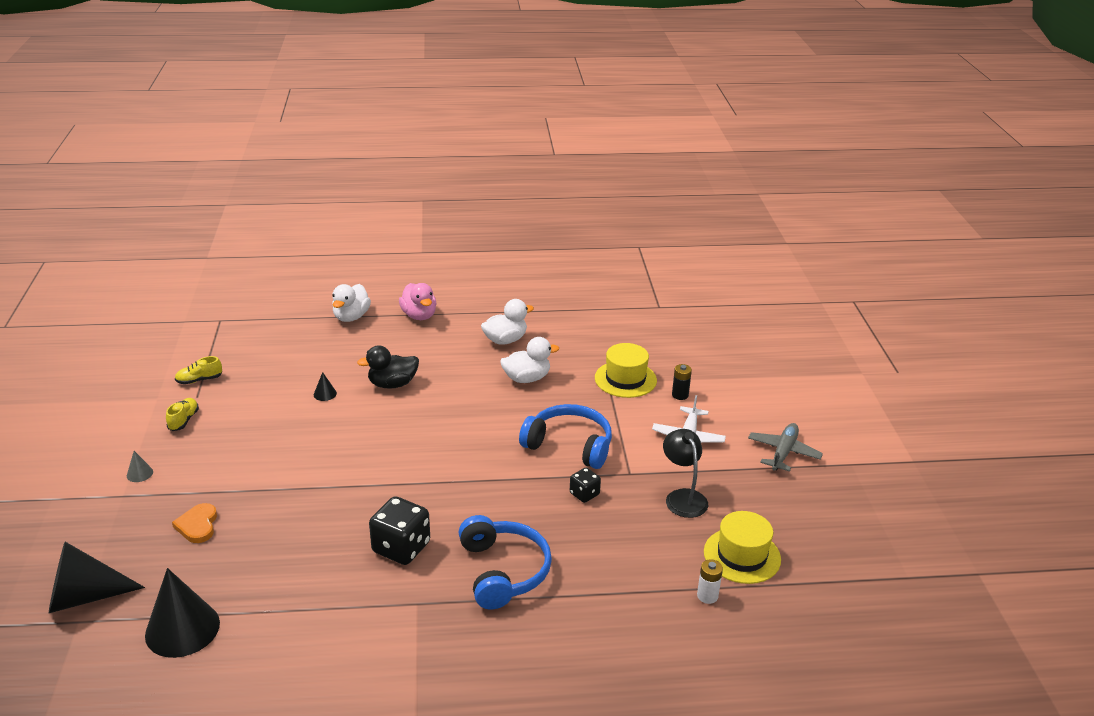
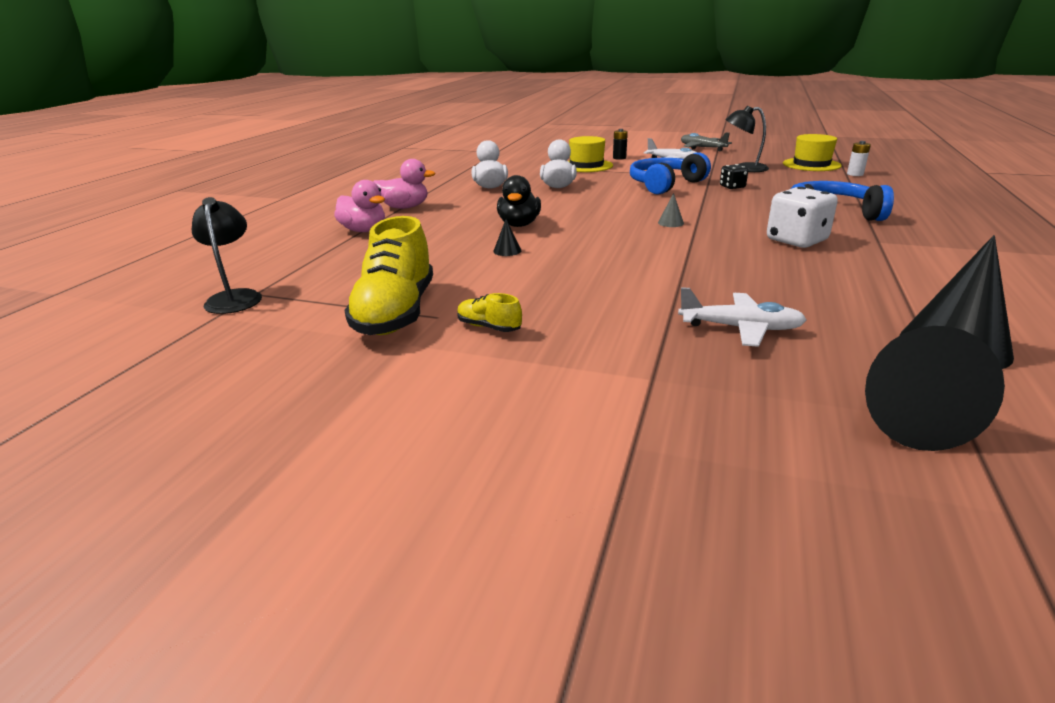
camera: 65 degrees left, 5 degrees down
grey cone [127,451,153,482] -> grey cone moved to [658,193,684,227]
orange heart [172,503,217,543] -> white plane [678,287,807,347]
yellow shoe [175,356,222,384] -> yellow shoe [344,216,433,335], size x2.26
white duck [332,284,371,322] -> pink duck [334,180,385,232]
black dice [369,496,430,565] -> white dice [767,187,838,248]
none -> black lamp [192,197,262,314]

